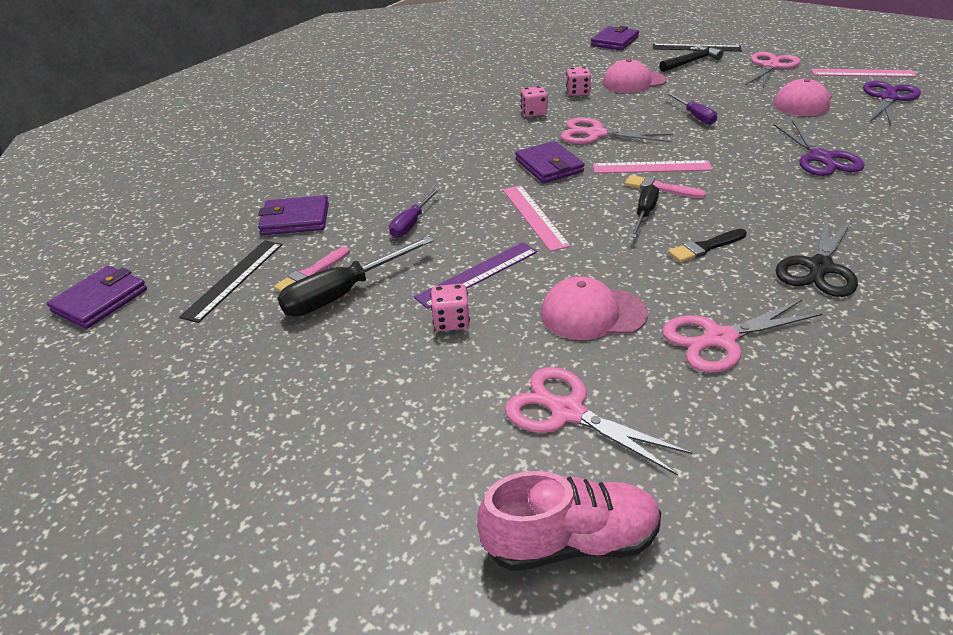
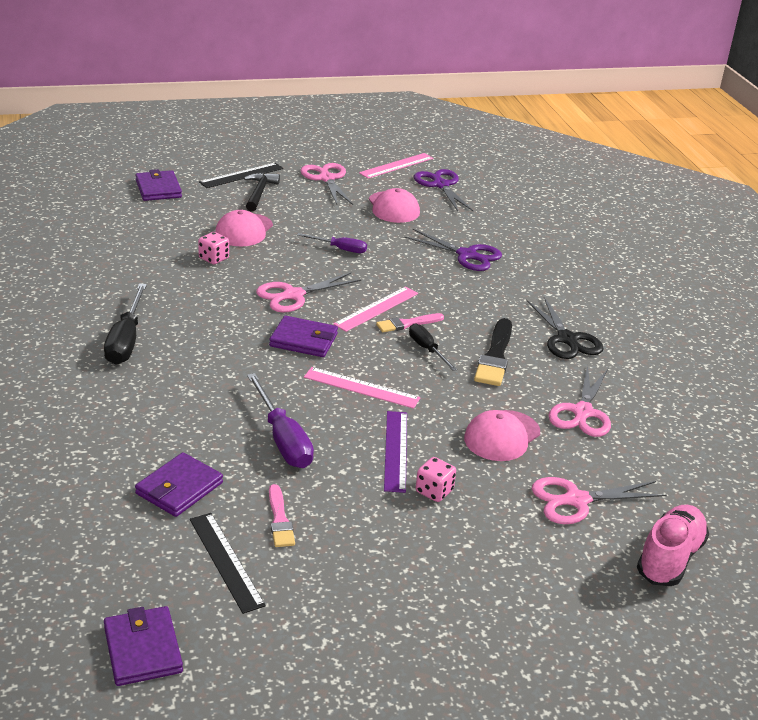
camera: 55 degrees left, 5 degrees down
black screwdriver [278,236,434,316] -> black screwdriver moved to [104,284,147,365]
purple screwdriver [389,188,441,238] -> purple screwdriver [247,373,314,468], size x1.66
pink dice [521,86,548,117] -> none
black brush [668,229,747,263] -> black brush [474,318,512,386], size x1.61

